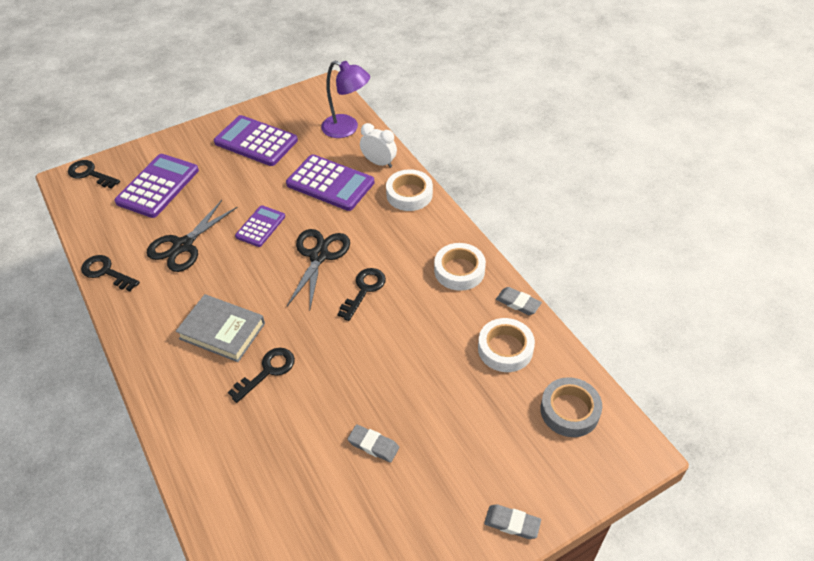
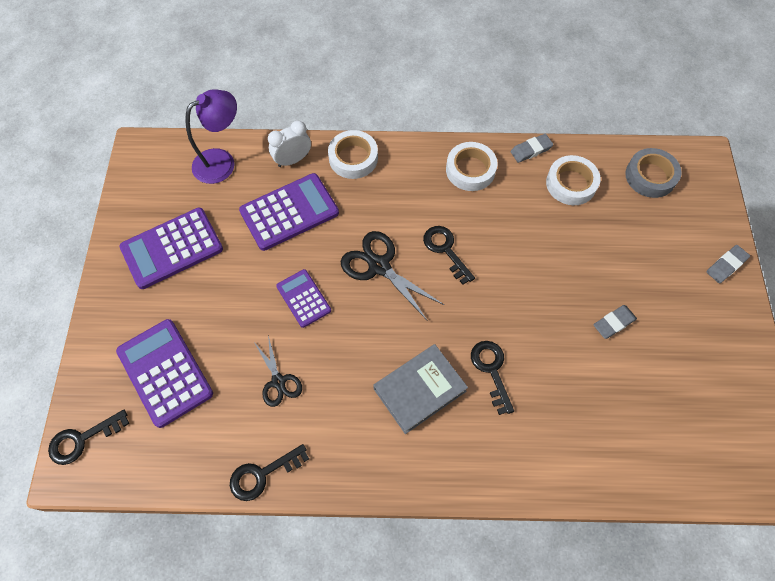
camera: 60 degrees left, 15 degrees up
black scissors [146,200,238,272] -> black scissors [254,335,302,407], size x0.62

